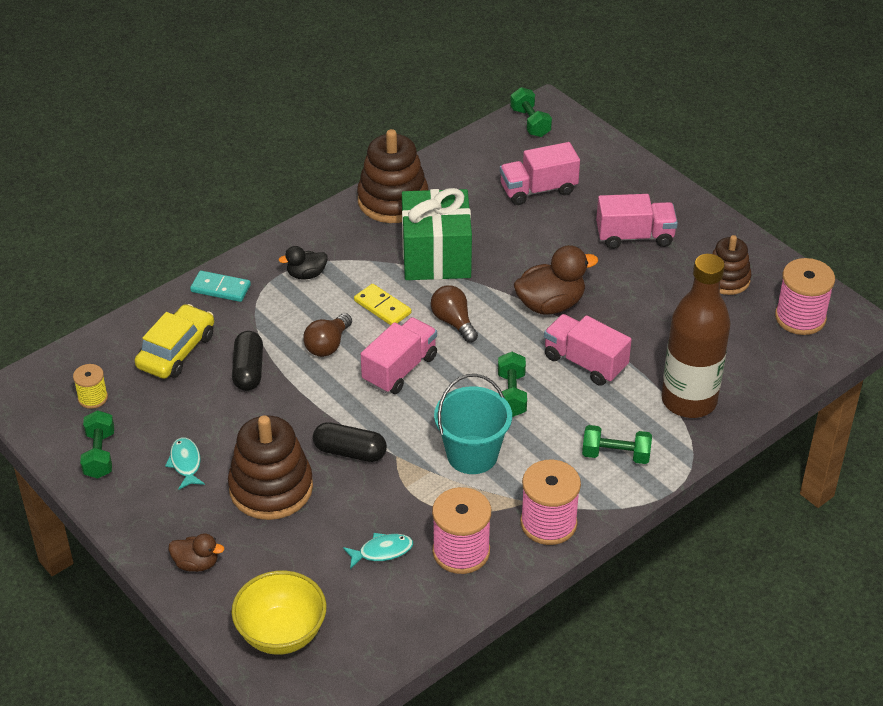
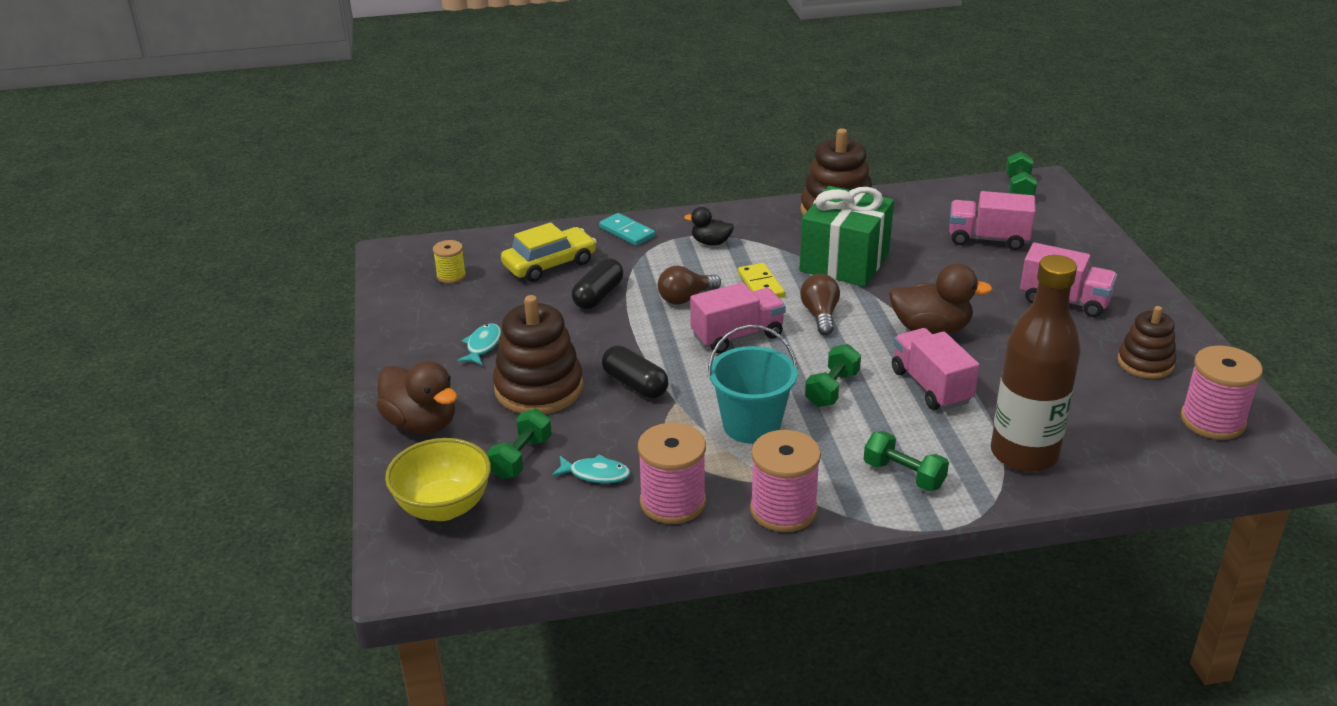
camera: 30 degrees right, 10 degrees down
green dumbbell [80,410,114,479] -> green dumbbell moved to [487,409,552,479]
brown duck [169,533,224,572] -> brown duck [376,361,457,434], size x1.76

